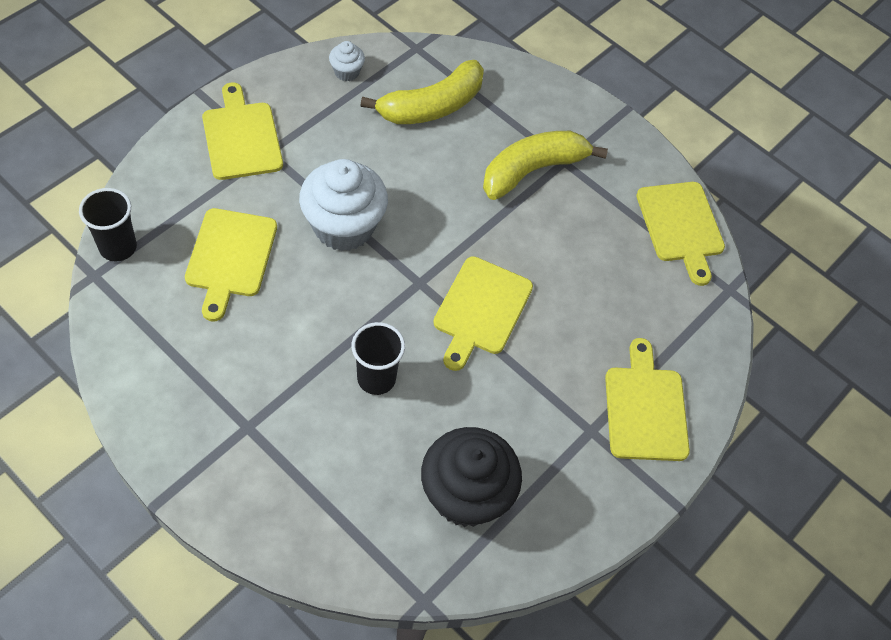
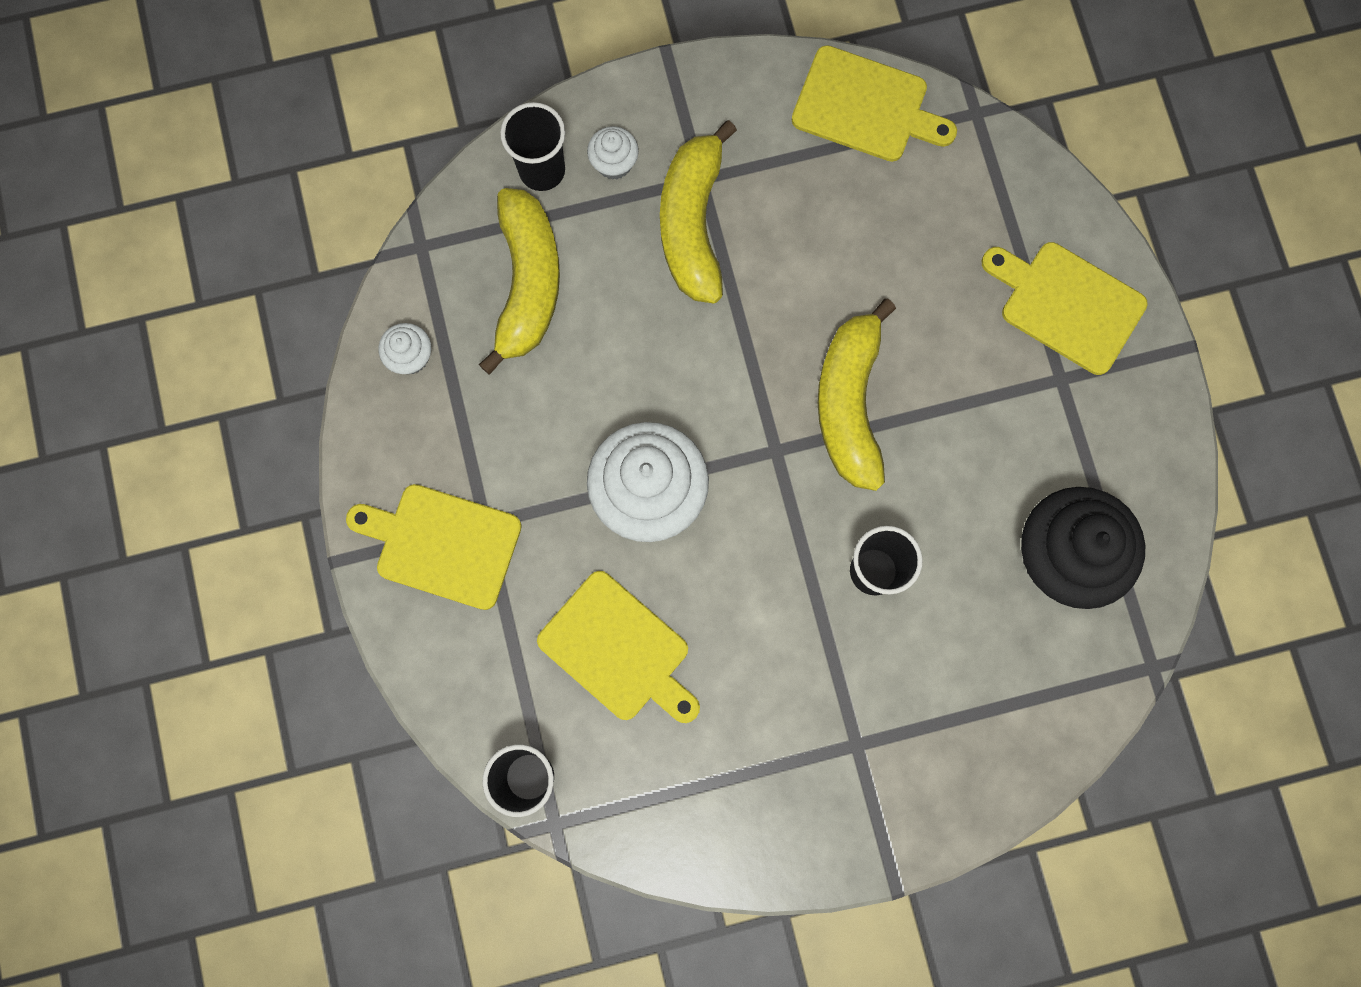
camera: 50 degrees left, 20 degrees up
yellow cutting board [433,256,533,371] -> yellow banana [818,299,896,491]
none -> black cup [500,102,565,191]
none -> white cupcake [587,126,639,180]

